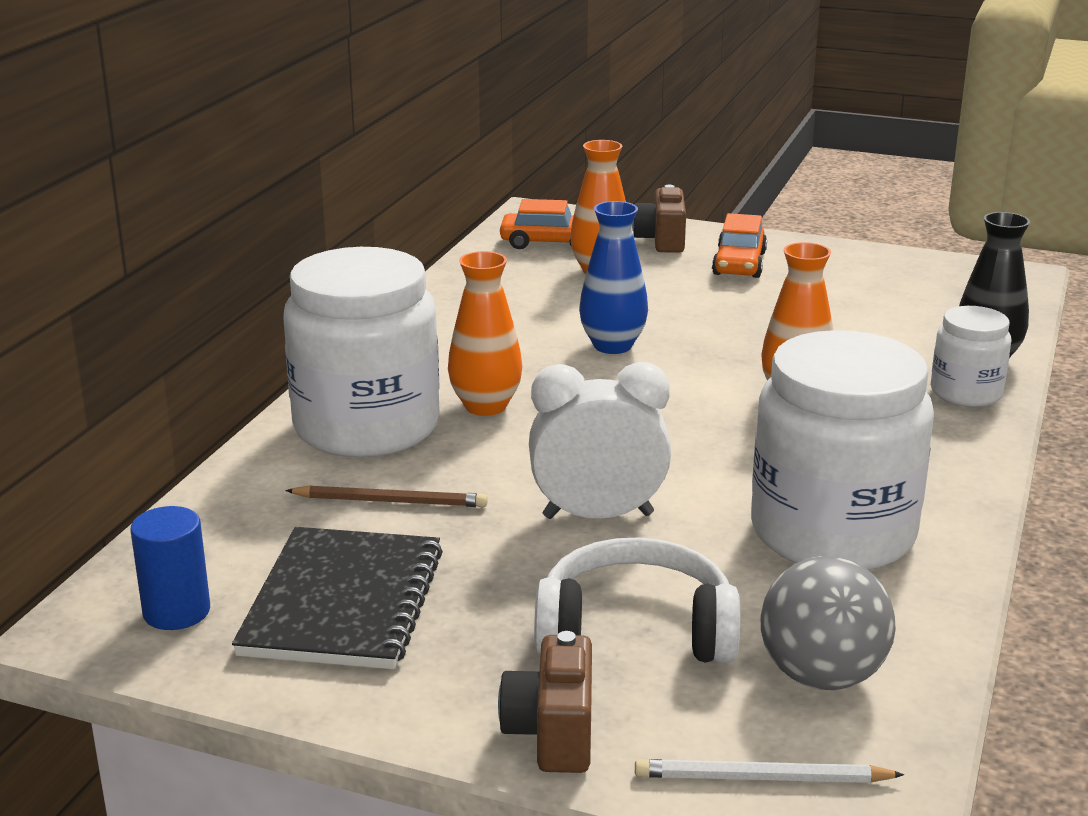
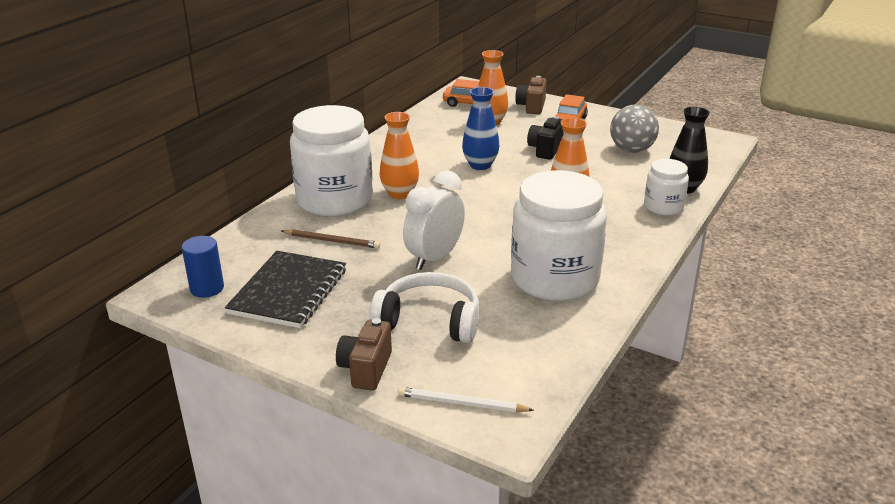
camera: 10 degrees right, 5 degrees up
white clock [529,362,671,519] -> white clock turned 60 degrees counterclockwise [403,171,465,270]
grey ball [760,556,896,690] -> grey ball moved to [610,104,659,153]
none -> black camera [527,116,563,160]

